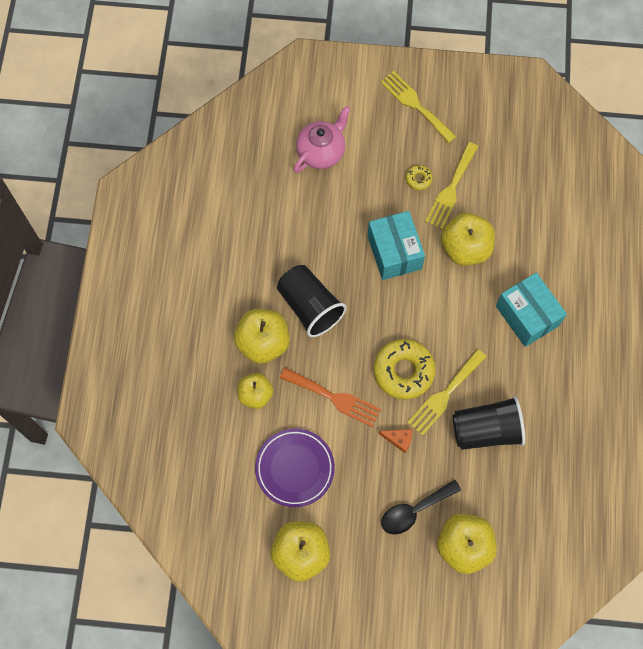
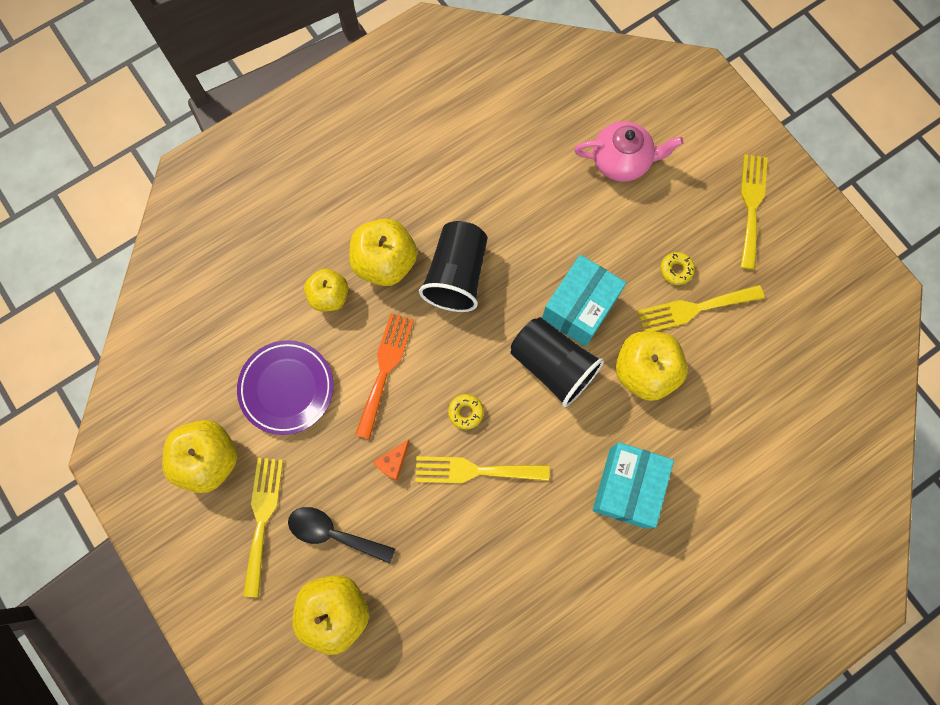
camera: 50 degrees right, 5 degrees up
orange fork [280,367,381,427] -> orange fork turned 150 degrees counterclockwise [355,313,414,439]
yellow donut [373,339,436,399] -> yellow donut [448,394,484,430], size x0.46
orange cheese [378,429,412,453] -> orange cheese turned 60 degrees clockwise [374,439,410,481]
black cup [452,396,525,450] -> black cup moved to [510,317,604,407]
none -> yellow fork [243,458,283,597]

